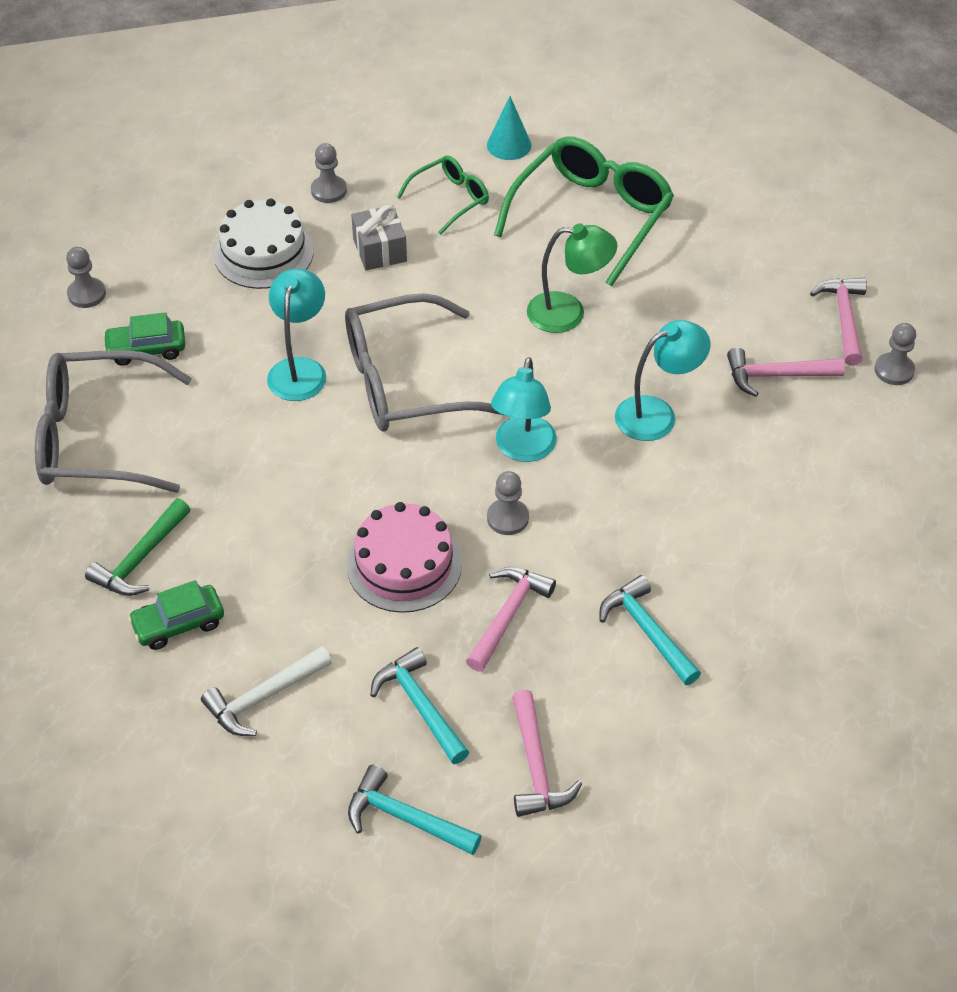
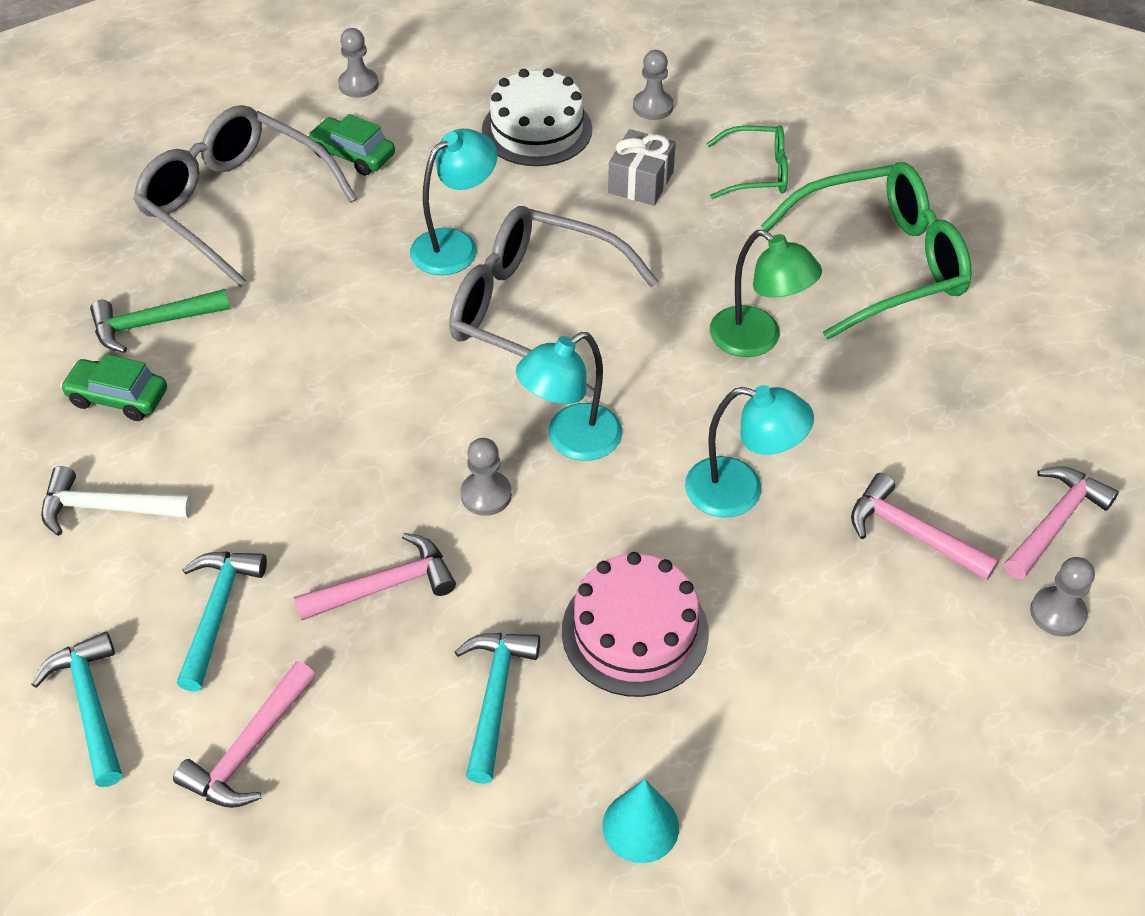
camera: 40 degrees right, 0 degrees up
pink cake [347,502,462,613] -> pink cake moved to [562,552,709,697]
turquoise cone [487,96,531,160] -> turquoise cone moved to [603,779,679,863]

